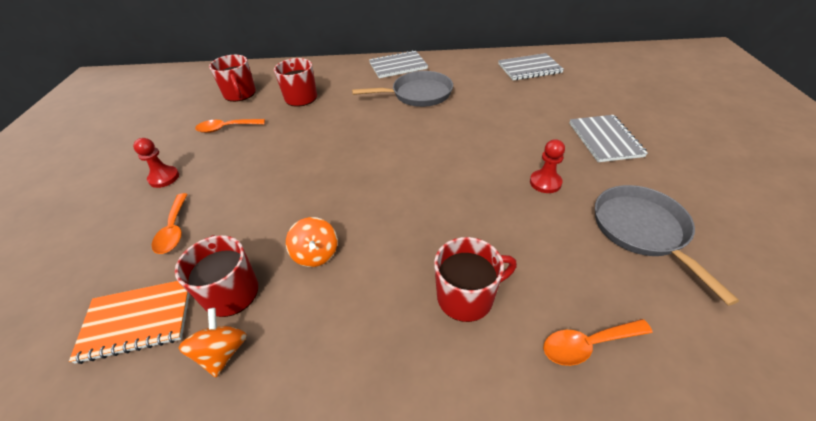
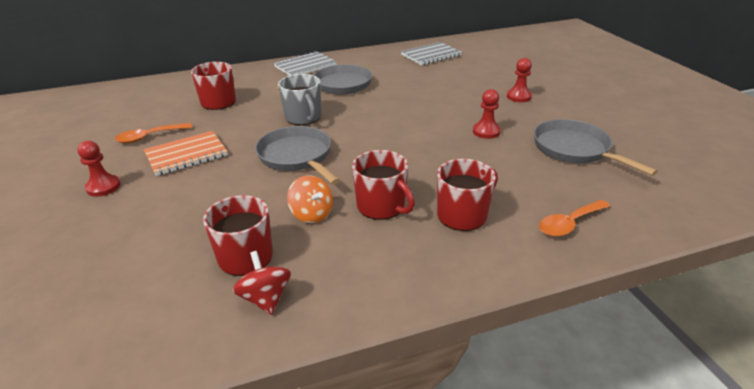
camera: 20 degrees left, 10 degrees down
orange notebook [69,281,190,364] -> orange notebook moved to [144,131,228,176]
orange spoon [152,193,188,254] -> none
orange spinning top [178,308,247,377] -> red spinning top [232,251,291,315]
red mug [209,55,256,102] -> red mug moved to [352,150,415,220]
grey notebook [569,115,648,162] -> red pawn [507,58,532,102]
none -> grey pan [255,126,340,185]
none -> grey mug [278,74,321,125]

